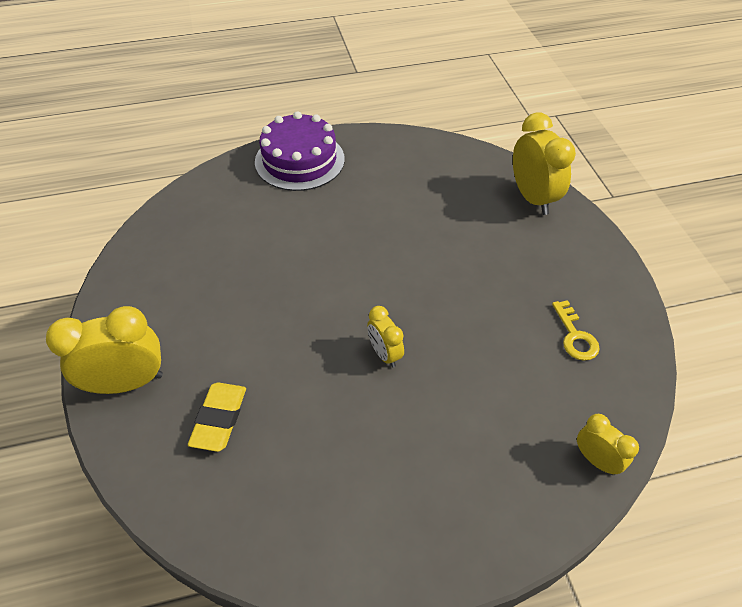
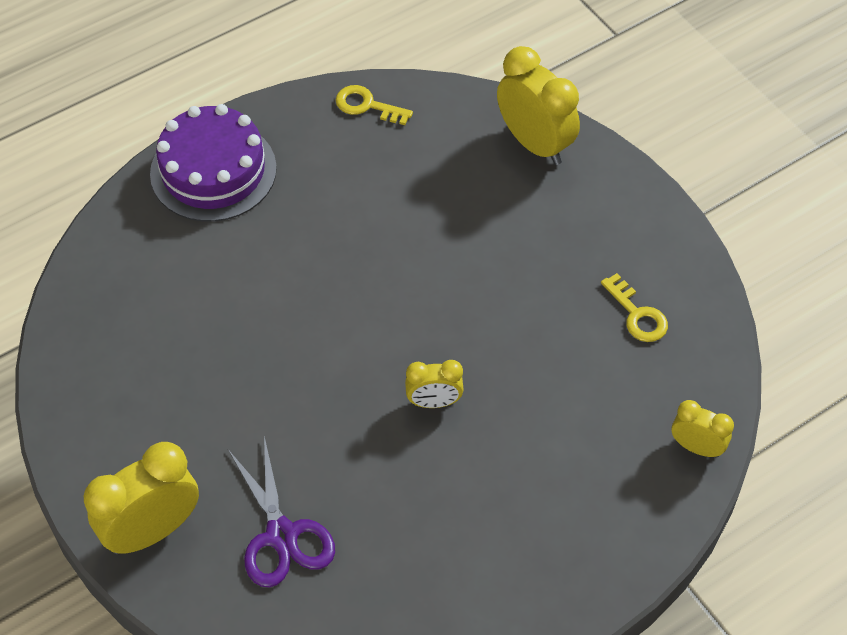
camera: 20 degrees left, 5 degrees up
yellow eraser [188,382,246,452] -> purple scissors [228,436,335,587]
yellow clock [367,306,404,368] -> yellow clock turned 45 degrees counterclockwise [405,360,464,408]
none -> yellow key [336,85,413,125]

